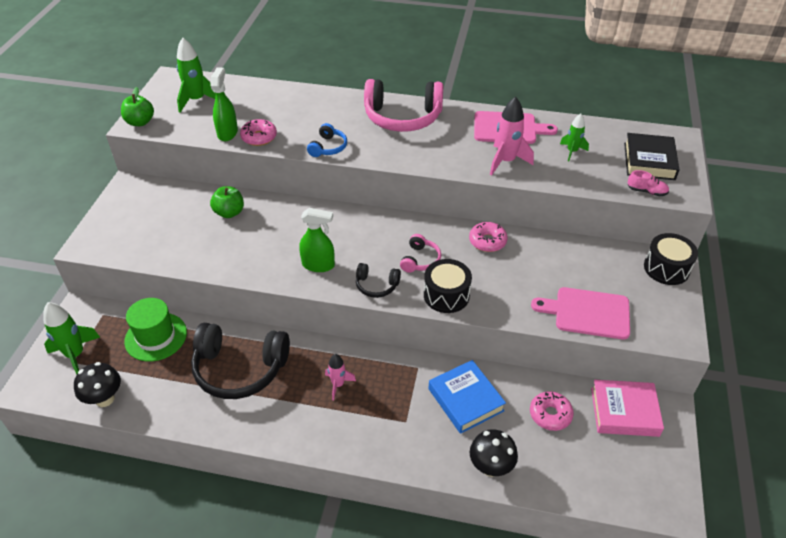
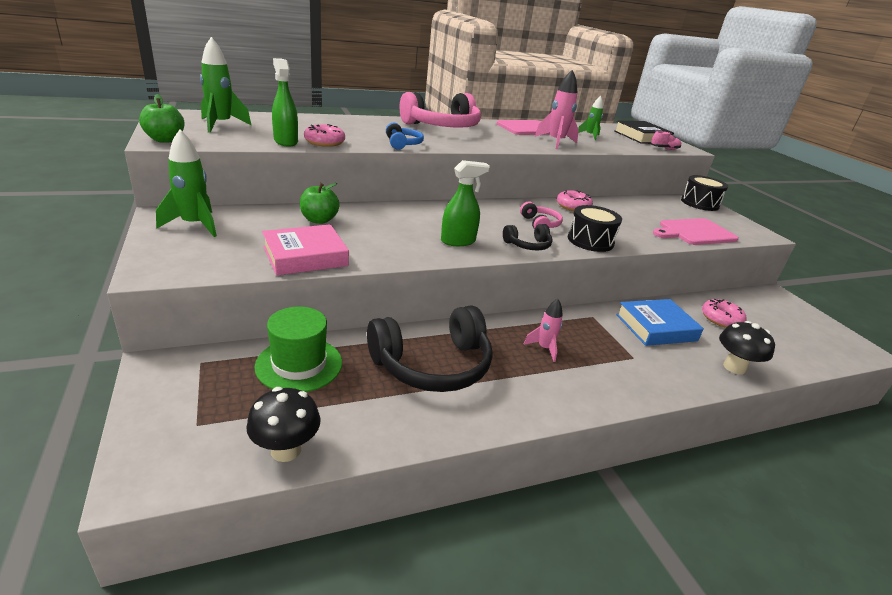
camera: 35 degrees left, 15 degrees down
green rocket [43,302,100,374] -> green rocket moved to [156,129,217,237]
blue book [428,360,506,434] -> blue book turned 45 degrees counterclockwise [616,299,704,346]
pink book [591,380,664,437] -> pink book moved to [262,224,349,276]

